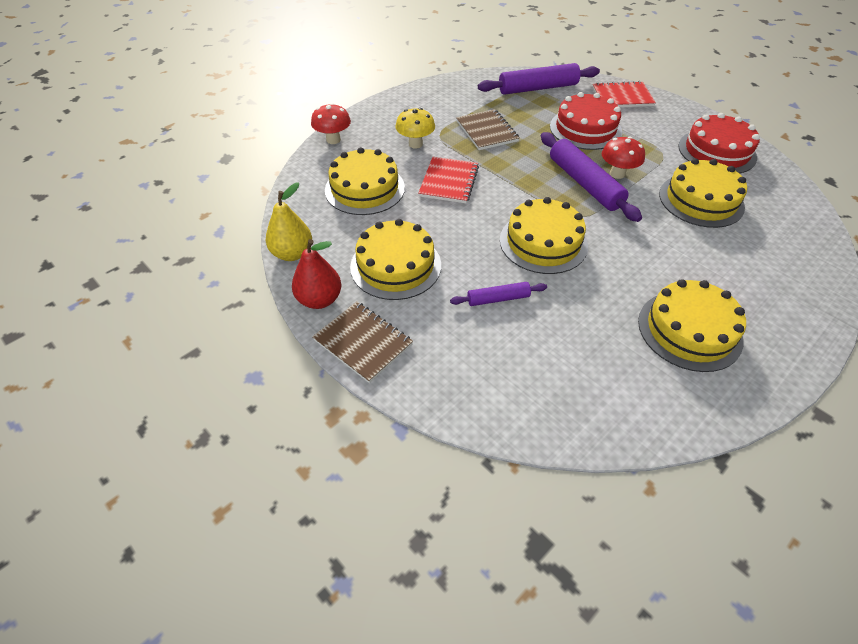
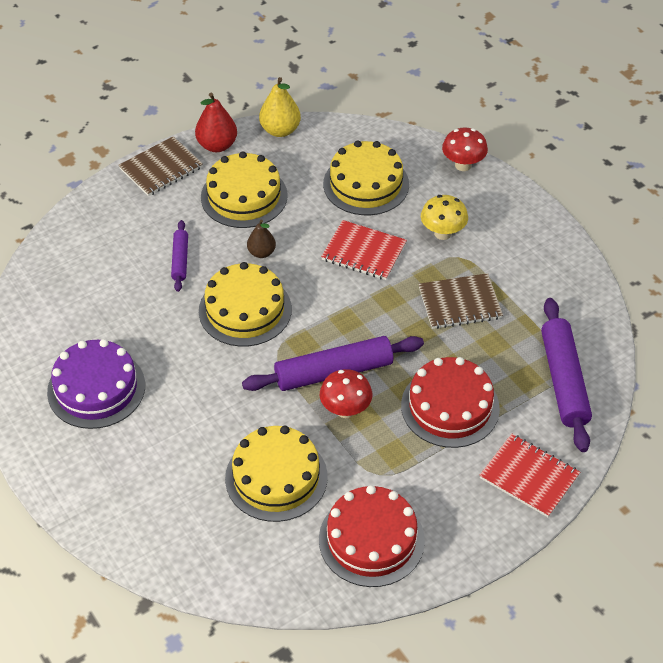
camera: 100 degrees right, 0 degrees up
red notebook [593,81,656,107] -> red notebook turned 60 degrees counterclockwise [479,434,580,517]
yellow cake [638,279,746,372] -> purple cake [47,339,145,429]
none -> brown pear [247,220,276,258]

